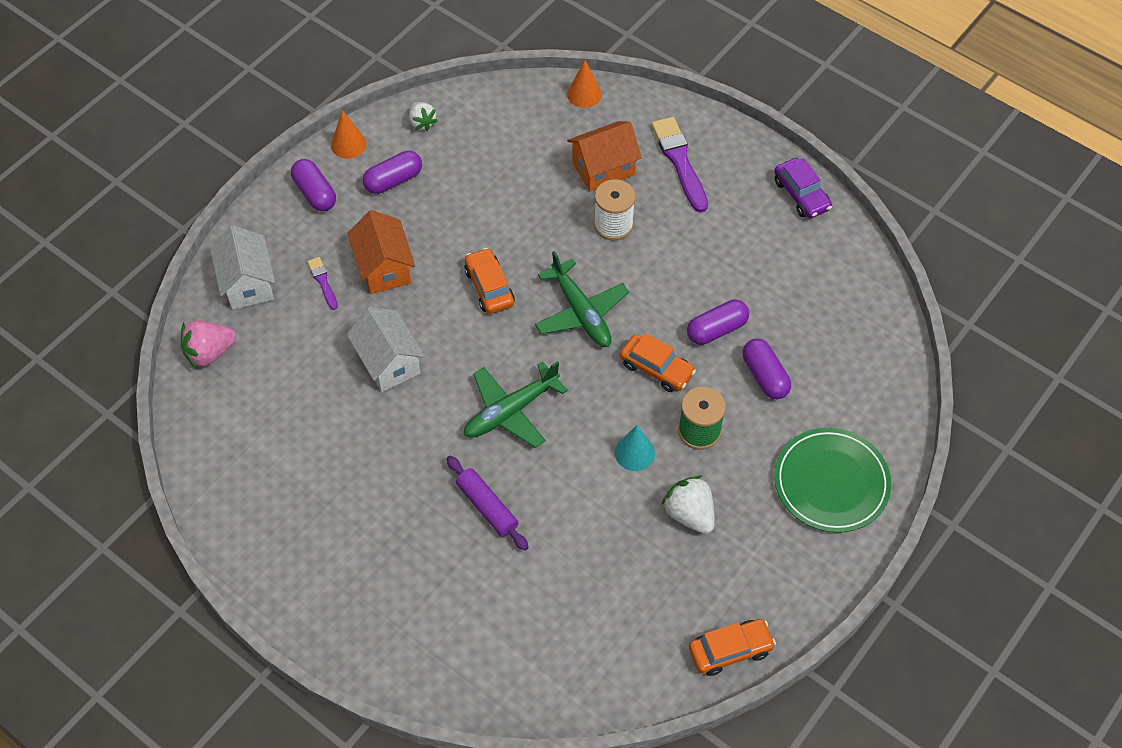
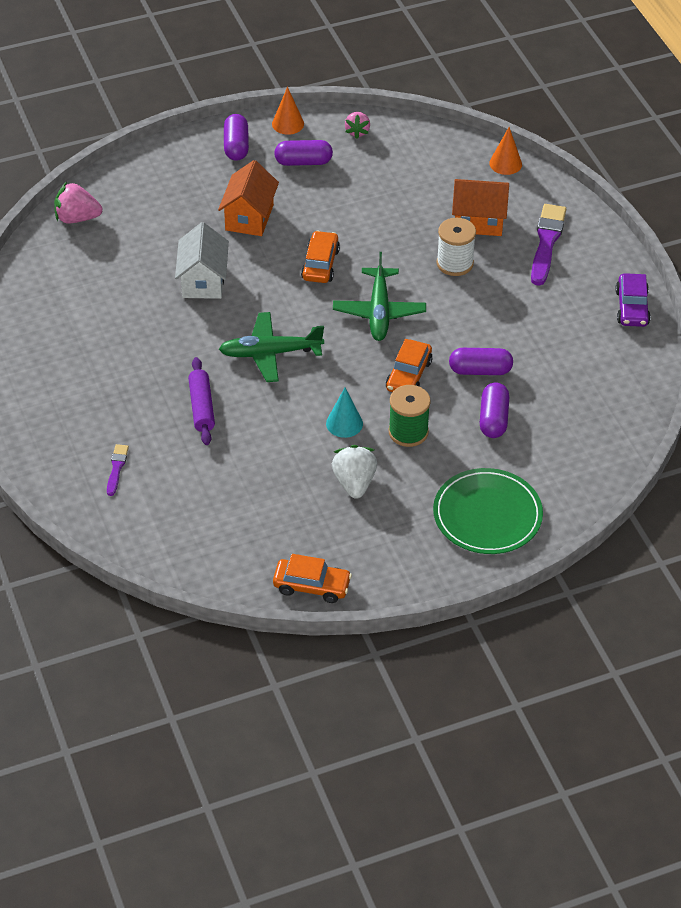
camera: 30 degrees right, 10 degrees down
white house [210,225,275,310] -> none
purple brush [307,257,338,310] -> purple brush moved to [107,444,129,496]
white strawberry [409,102,438,131] -> pink strawberry [345,112,370,139]
orange car [620,333,696,392] -> orange car turned 45 degrees clockwise [386,339,433,392]

